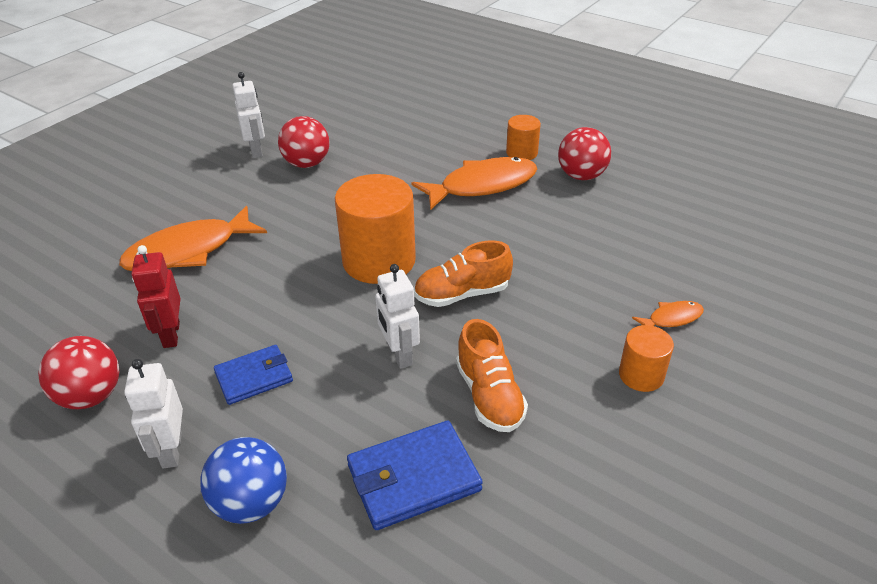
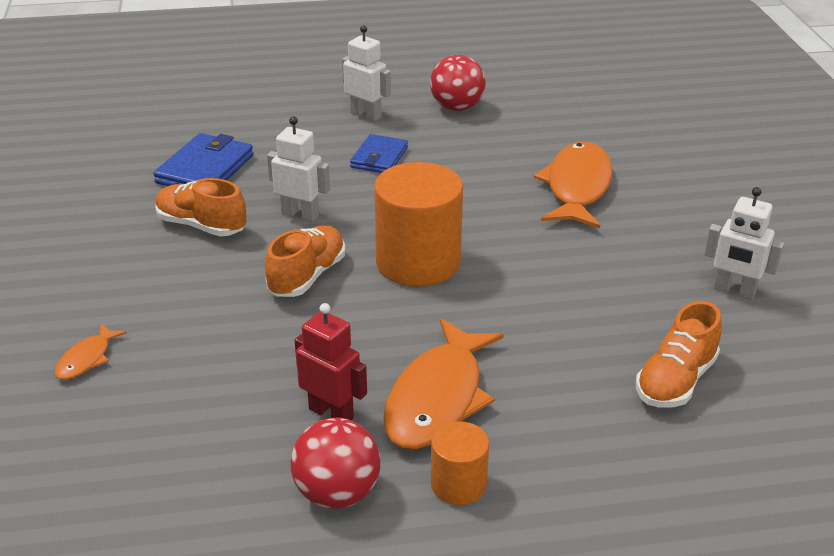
camera: 135 degrees right, 5 degrees down
red robot [131,245,181,348] -> red robot moved to [295,303,367,421]
blue ball [200,437,287,524] -> none
red ball [278,116,329,168] -> none
orange cylinder [619,325,674,392] -> none
none -> orange shoe [636,301,722,408]

